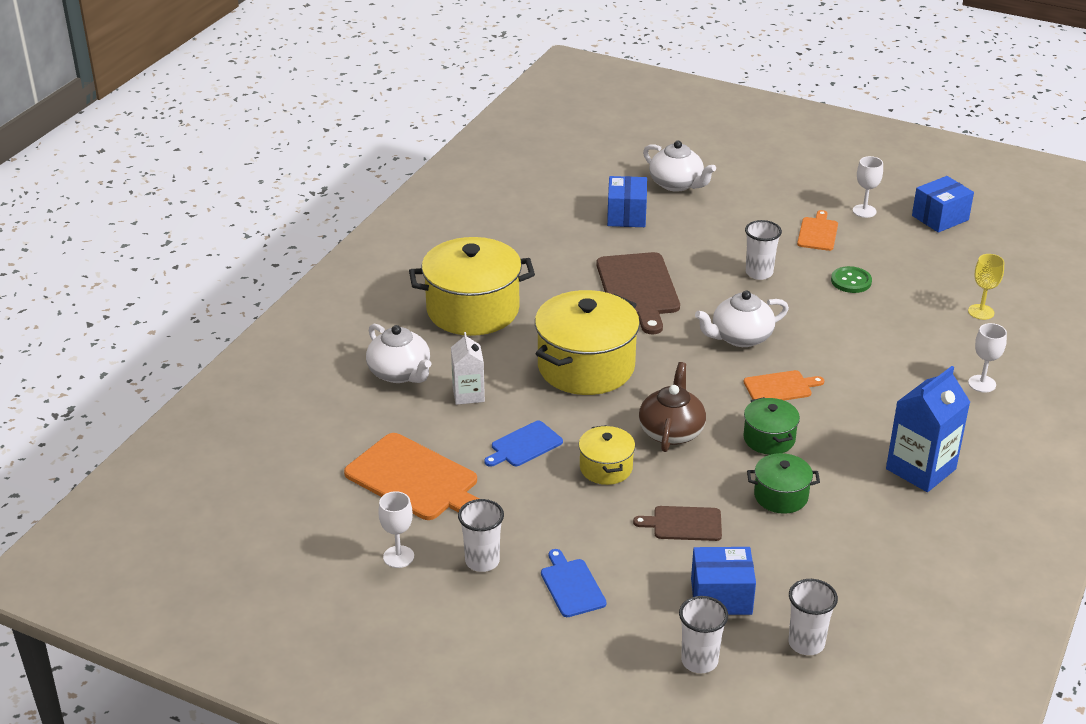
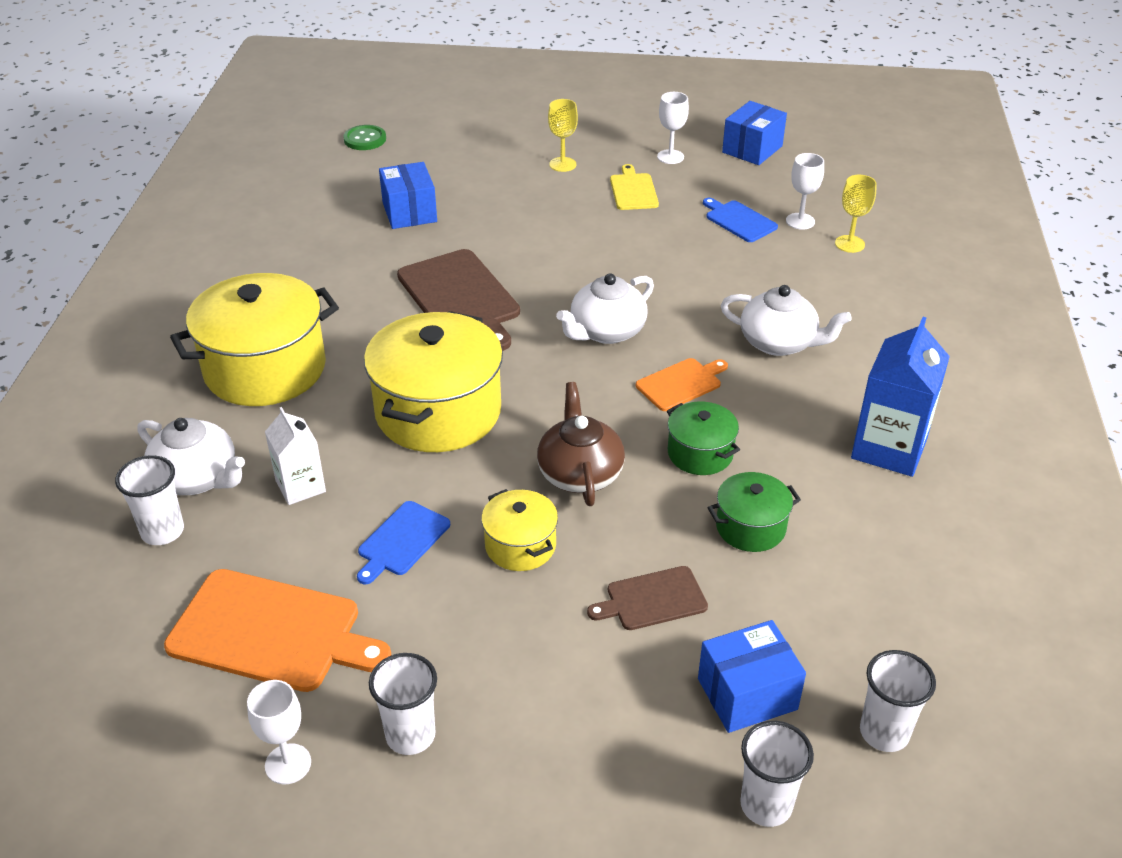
camera: 20 degrees left, 5 degrees up
blue cutting board [541,549,607,617] -> blue cutting board moved to [703,198,778,242]
white teapot [643,141,716,192] -> white teapot moved to [721,285,852,356]
white cup [745,220,782,280] -> white cup moved to [115,455,184,545]
orange cutting board [797,210,838,251] -> yellow cutting board [610,164,659,210]
green button [831,266,872,293] -> green button moved to [343,125,386,150]
white goblet [968,323,1007,392] -> white goblet moved to [786,153,824,230]
none -> yellow goblet [548,99,578,172]

